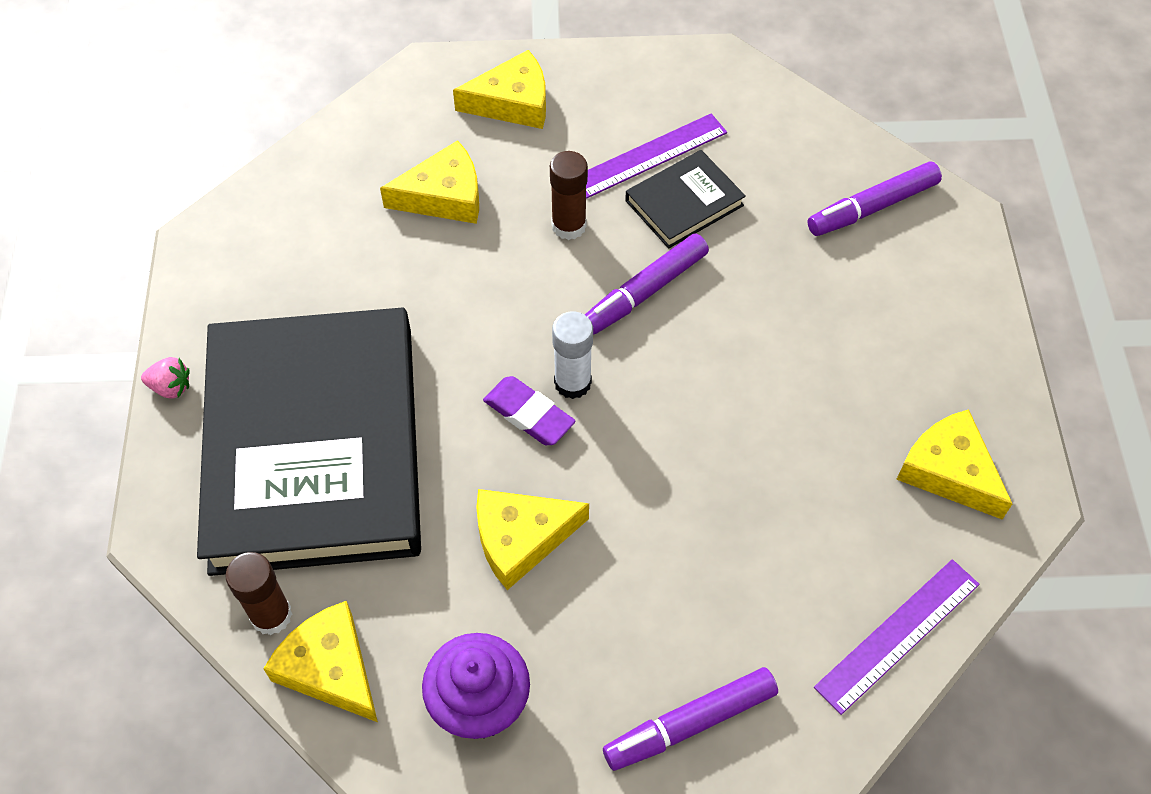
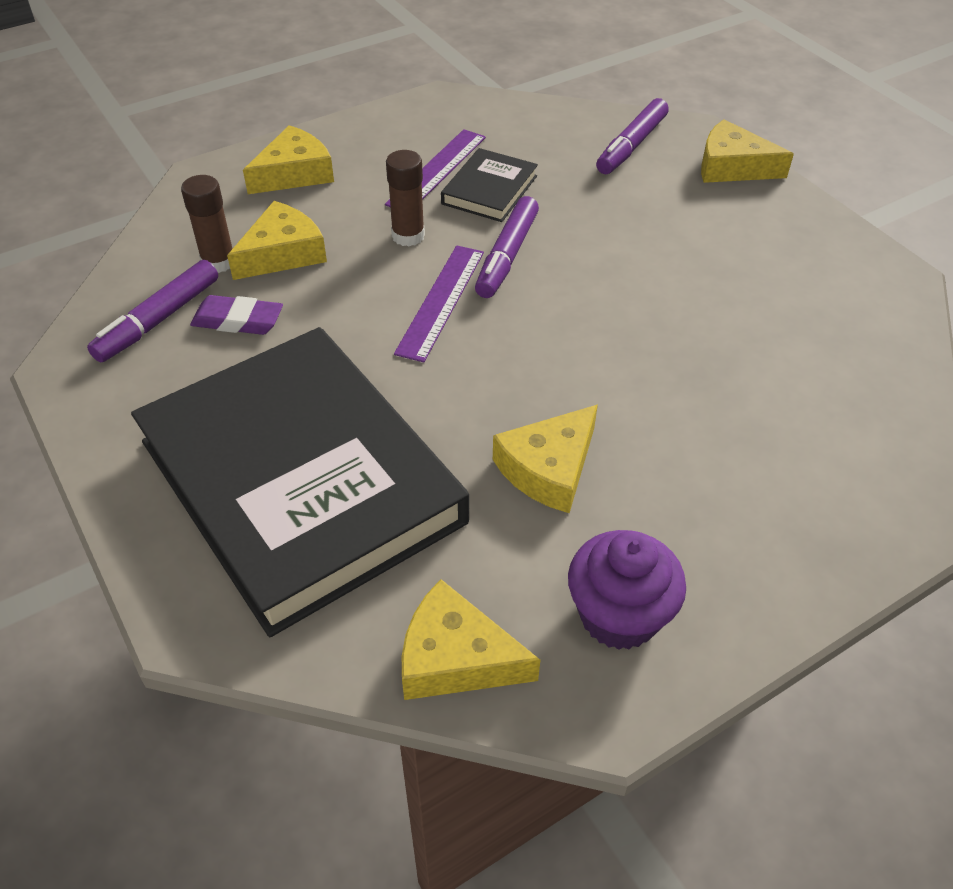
camera: 30 degrees left, 10 degrees down
pink strawberry [141,357,190,399] -> none
brown glue stick [226,552,292,635] -> brown glue stick moved to [181,175,233,273]
purple eraser [483,376,576,445] -> purple eraser moved to [190,295,283,335]
white glue stick [552,311,593,399] -> none
purple marker [603,667,778,771] -> purple marker moved to [87,260,218,363]
purple ruler [814,559,980,715] -> purple ruler moved to [394,245,484,362]
yellow cheese [896,409,1012,519] -> yellow cheese moved to [701,119,794,183]

